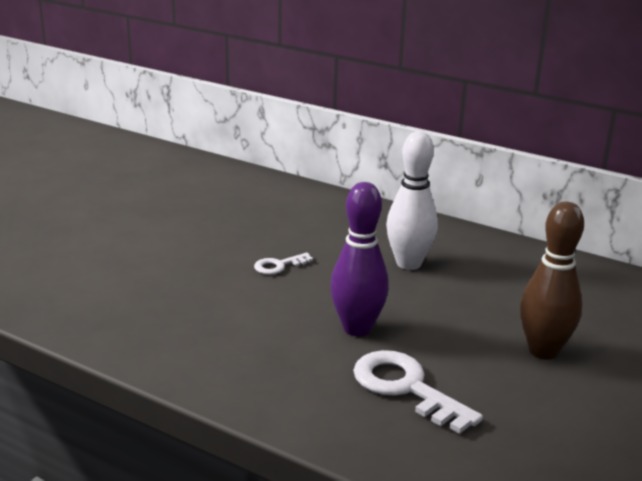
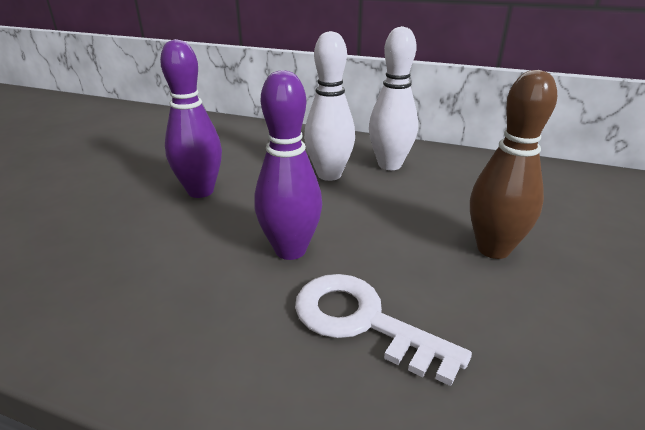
camera: 10 degrees left, 5 degrees up
white key [254,253,313,275] -> purple bowling pin [160,39,222,198]
none -> white bowling pin [369,26,418,170]

